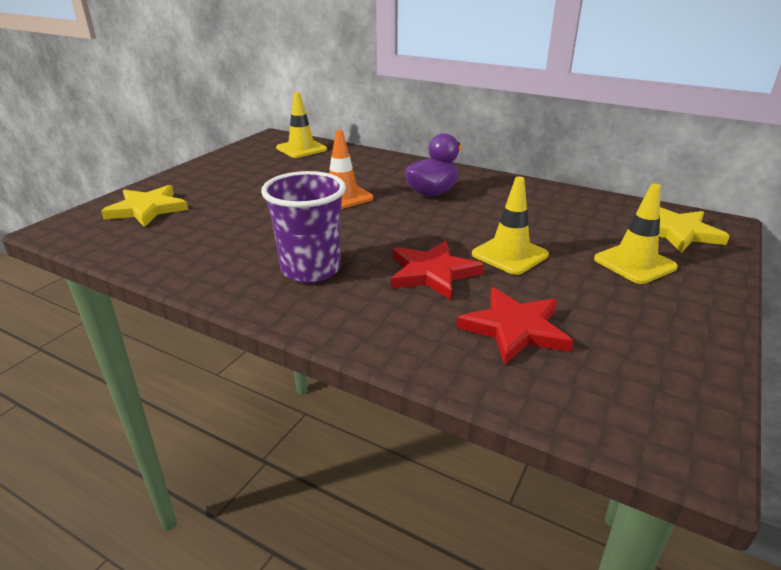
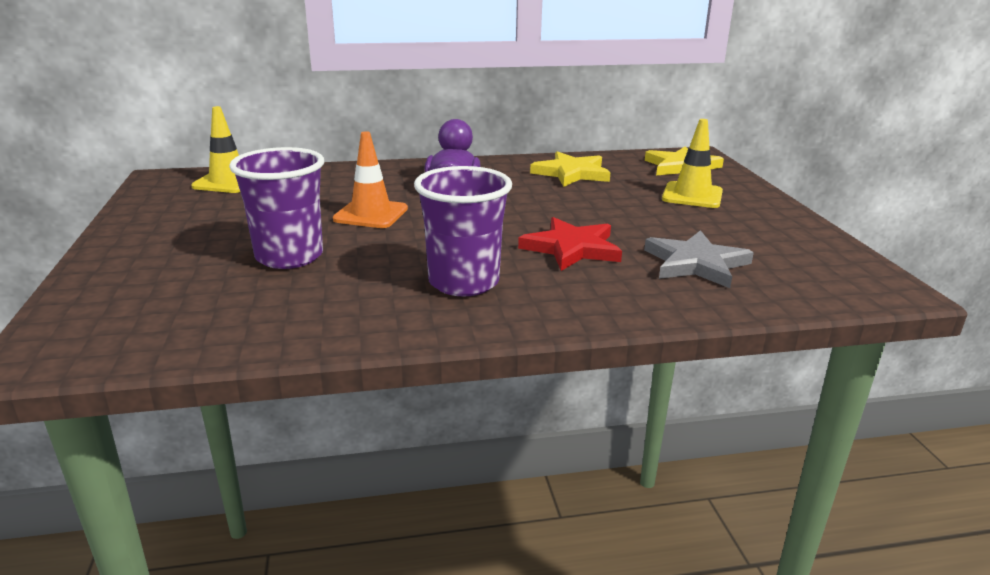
camera: 40 degrees left, 5 degrees down
yellow star [101,185,188,227] -> yellow star moved to [530,151,611,187]
red star [456,287,573,365] -> grey star [644,230,754,288]
yellow traffic cone [472,177,549,275] -> none
none -> purple cup [229,147,324,269]

